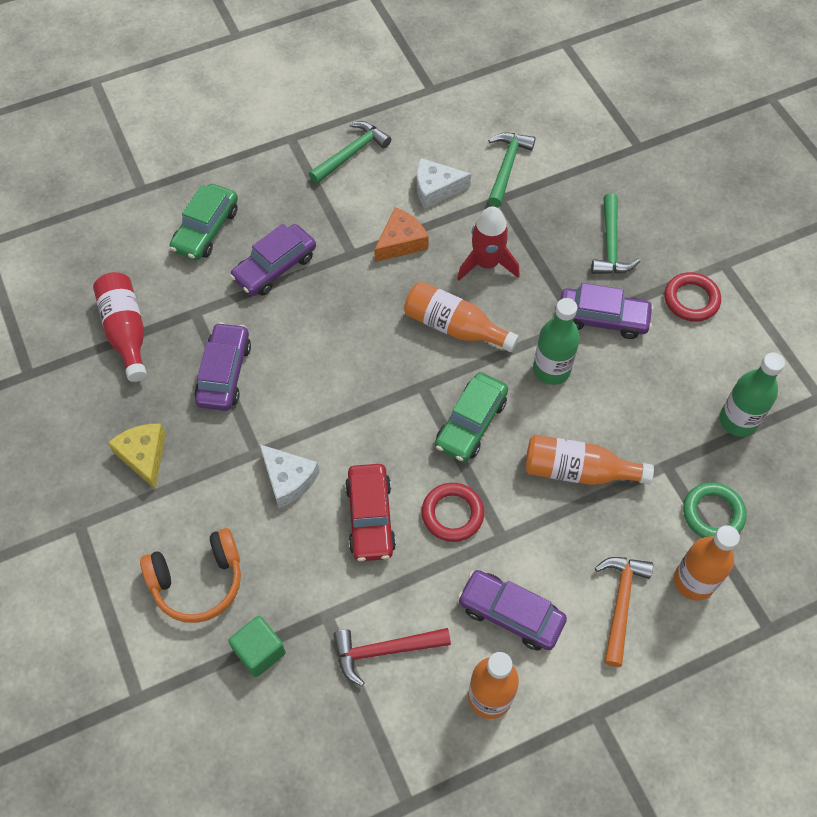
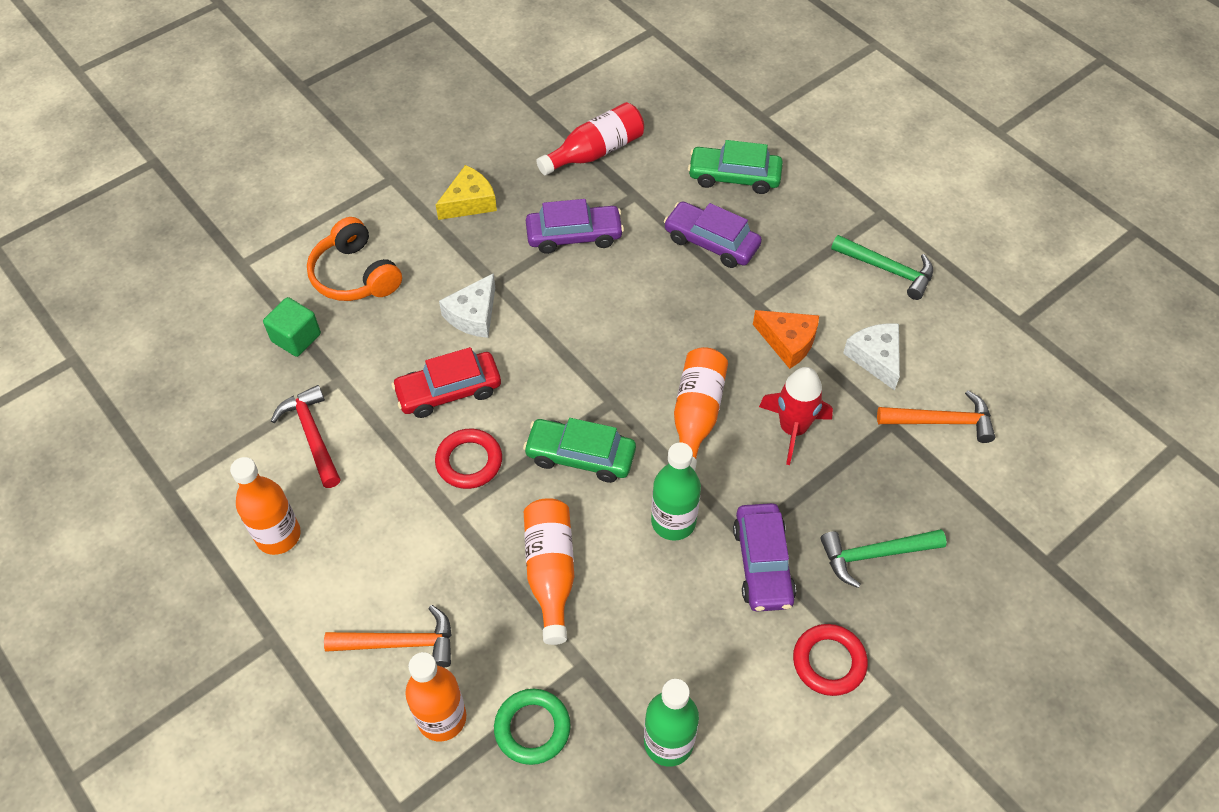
camera: 75 degrees right, 5 degrees down
purple car [458,570,567,651] -> none
green hammer [488,133,535,207] -> orange hammer [877,391,995,443]

